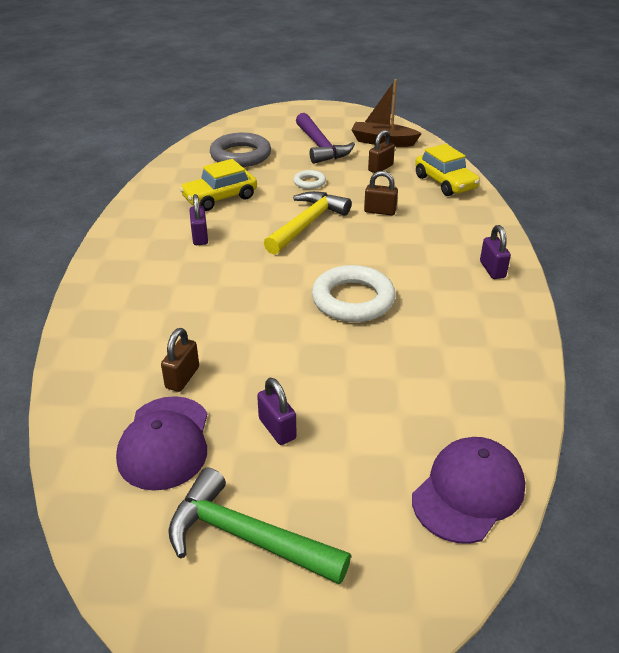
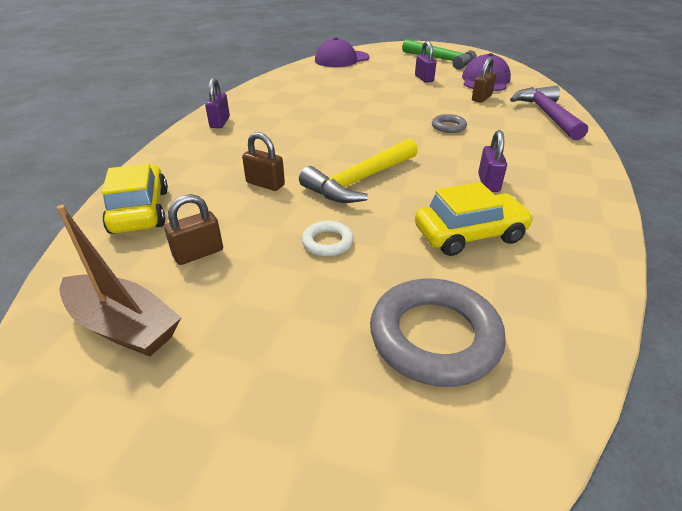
camera: 165 degrees left, 0 degrees up
purple hammer [296,113,355,164] -> purple hammer moved to [510,86,588,140]
white ring [312,265,396,322] -> none
none -> grey ring [432,114,467,133]

